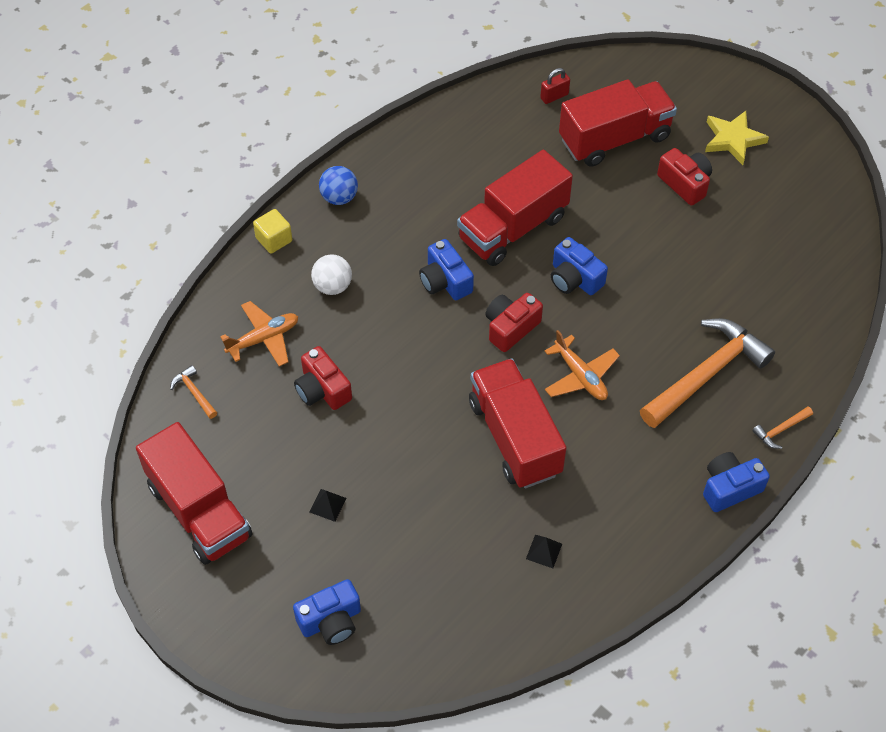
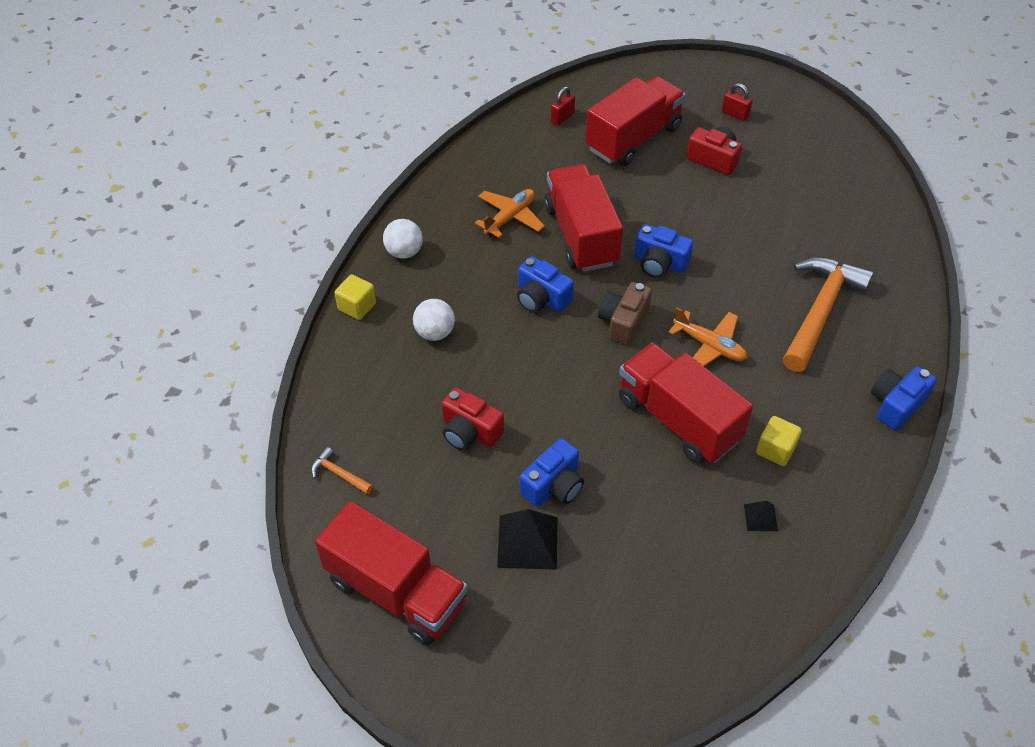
camera: 20 degrees left, 5 degrees down
orange plane [220,301,298,366] -> orange plane moved to [475,189,545,238]
blue camera [293,579,361,645] -> blue camera moved to [520,438,584,507]
black pyramid [310,489,347,522] -> black pyramid [497,509,557,570], size x1.91
blue ball [319,166,358,205] -> white ball [383,219,423,259]
red truck [457,150,573,266] -> red truck turned 135 degrees clockwise [544,164,623,272]
red camera [485,293,543,352] -> brown camera [598,282,652,345]
yellow star [705,111,769,165] -> red padlock [722,83,753,121]
orange hammer [752,407,813,449] -> none
none -> yellow cube [756,416,802,466]

